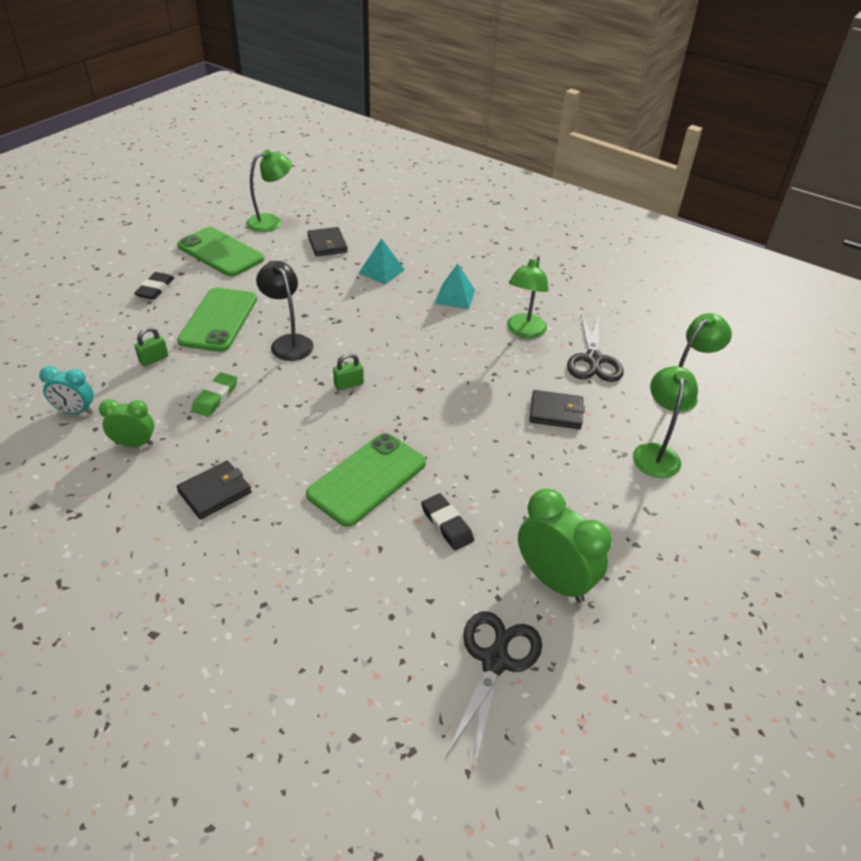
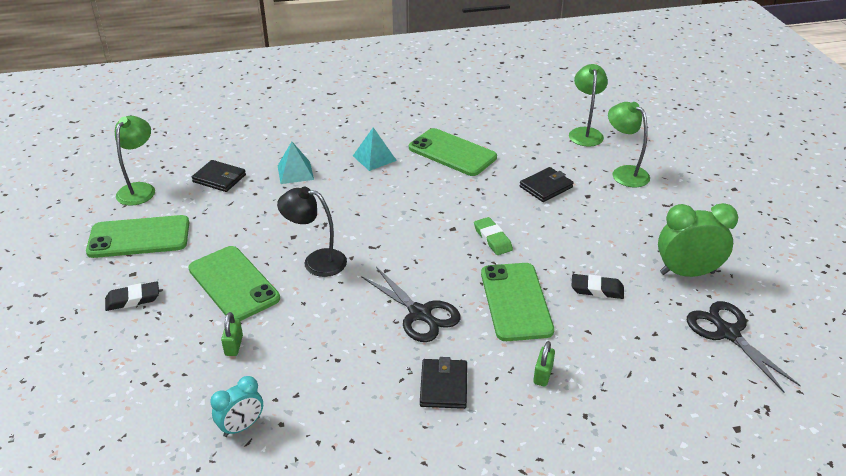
camera: 45 degrees left, 5 degrees down
green clock [99,399,154,447] -> none
black eraser [134,272,174,300] -> black eraser turned 75 degrees counterclockwise [105,281,159,311]
green eraser [191,372,237,417] -> green eraser moved to [474,217,513,255]
green padlock [333,353,364,390] -> green padlock moved to [533,341,555,387]
green lamp [507,255,549,338] -> green phone [409,128,497,176]
black scissors [567,314,624,382] -> black scissors moved to [361,267,461,342]

